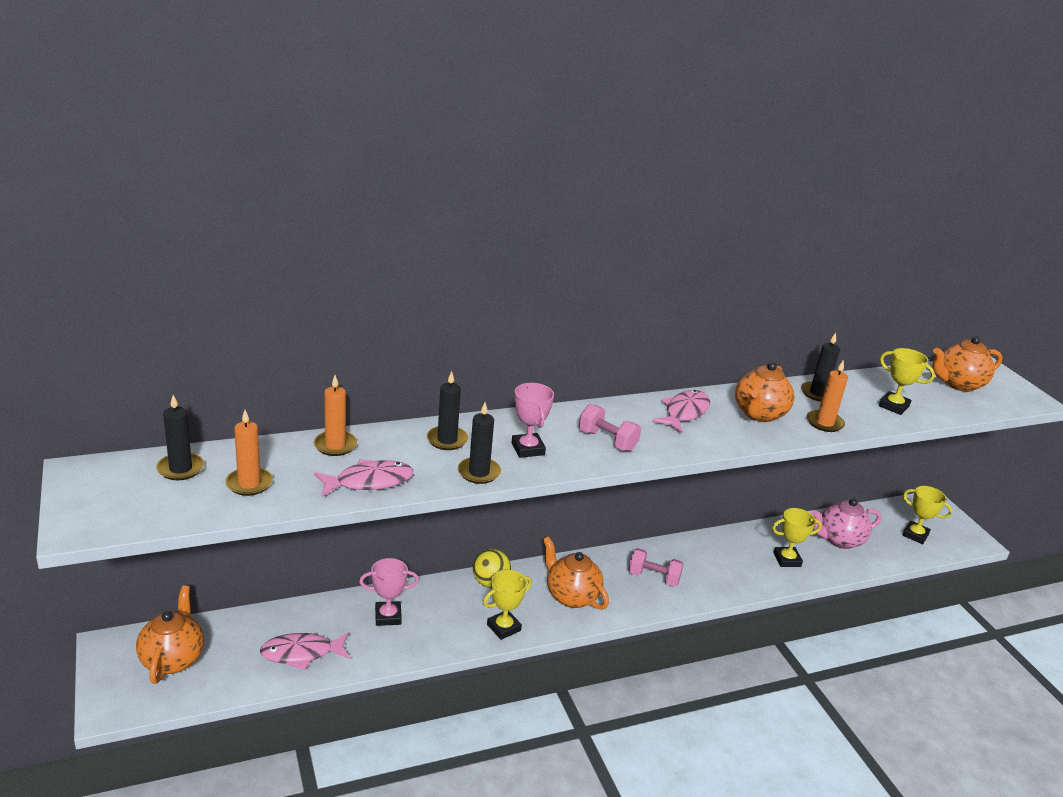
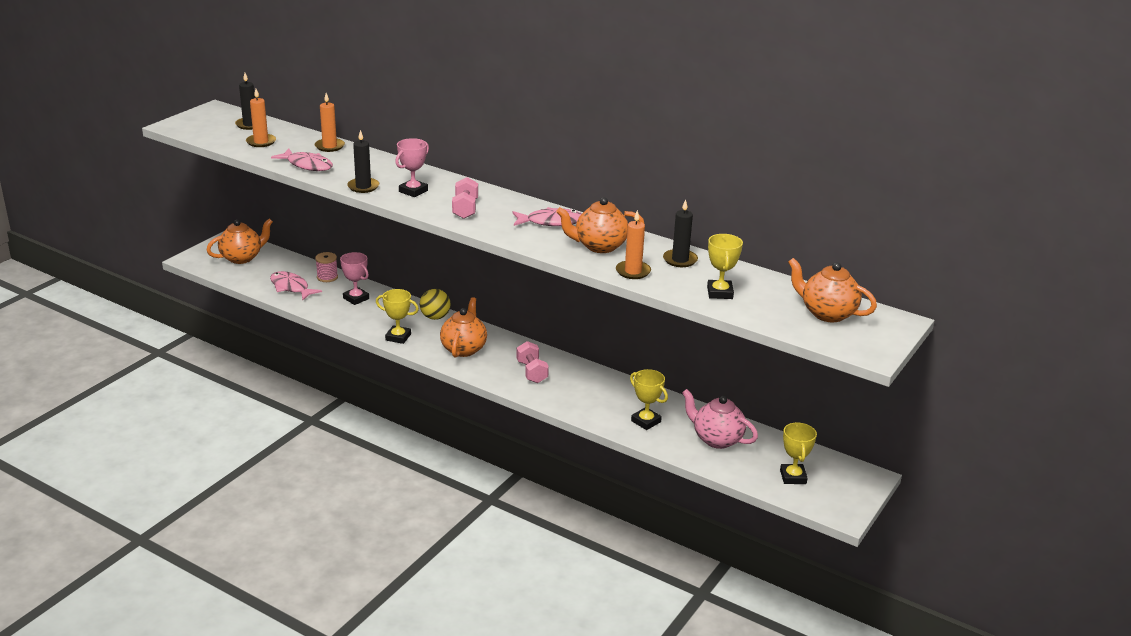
camera: 55 degrees right, 0 degrees up
black candle [427,371,468,450] -> none
none -> pink spool [315,252,338,282]

